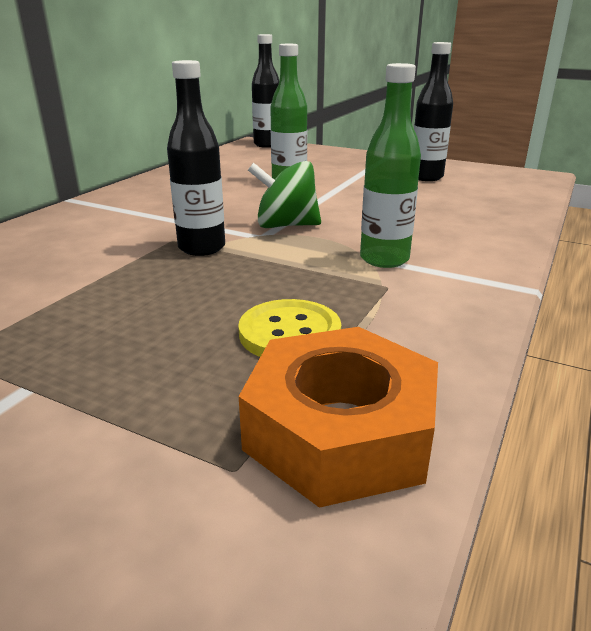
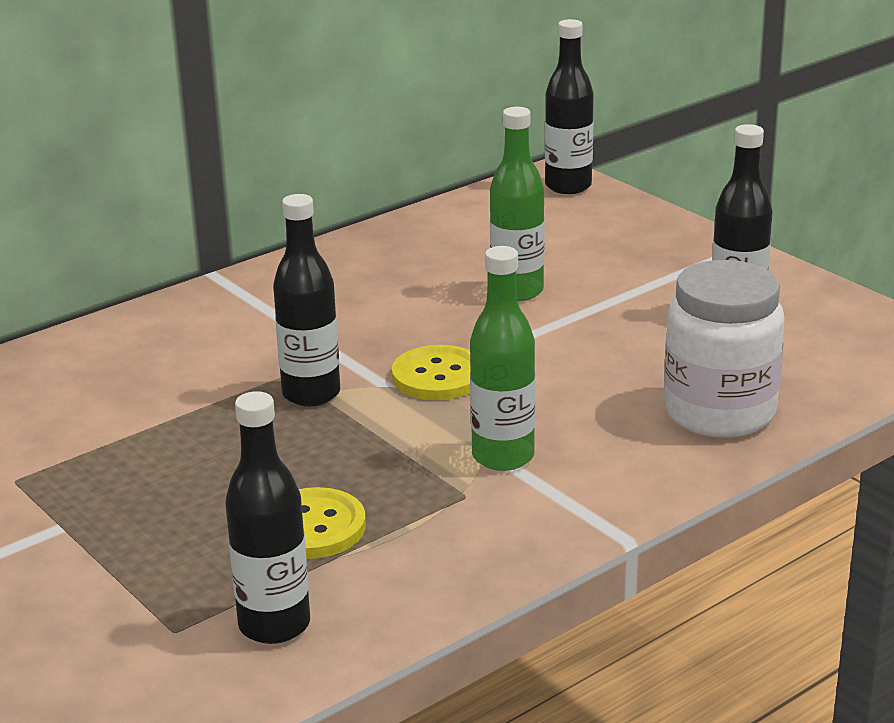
camera: 25 degrees right, 0 degrees up
orange nut [239,327,438,508] -> black bottle [225,391,310,644]
green spinning top [248,161,321,228] -> yellow button [392,345,471,400]
none -> white jar [664,260,785,437]

